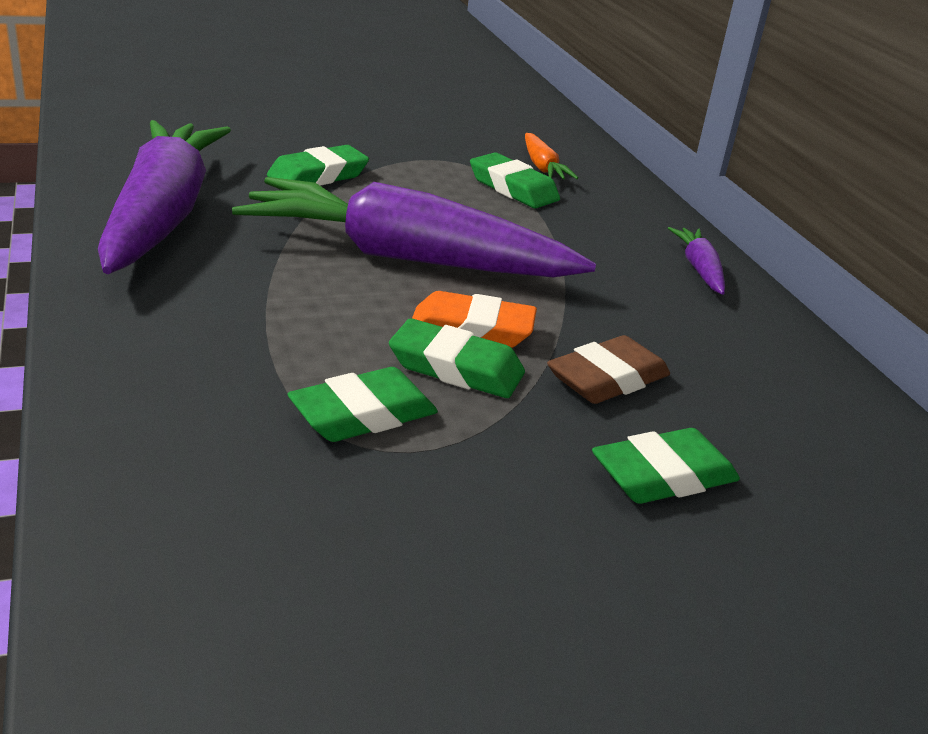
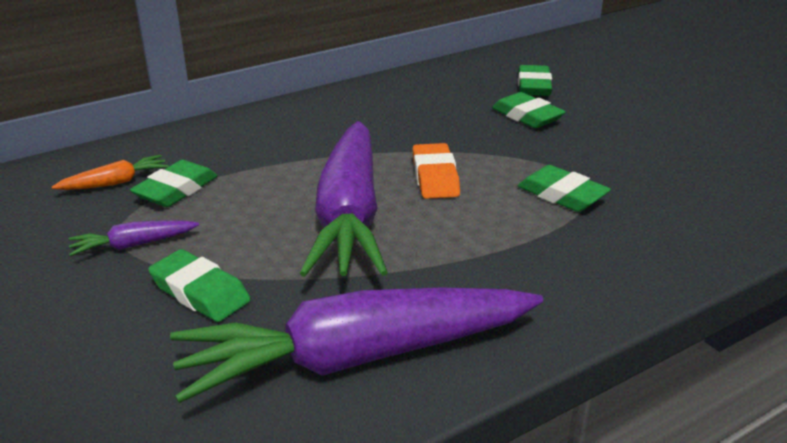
camera: 100 degrees left, 0 degrees up
green eraser [389,318,525,398] -> green eraser moved to [518,65,552,96]
brown eraser [547,335,670,404] -> none
purple carrot [668,227,725,295] -> purple carrot moved to [68,220,199,256]

